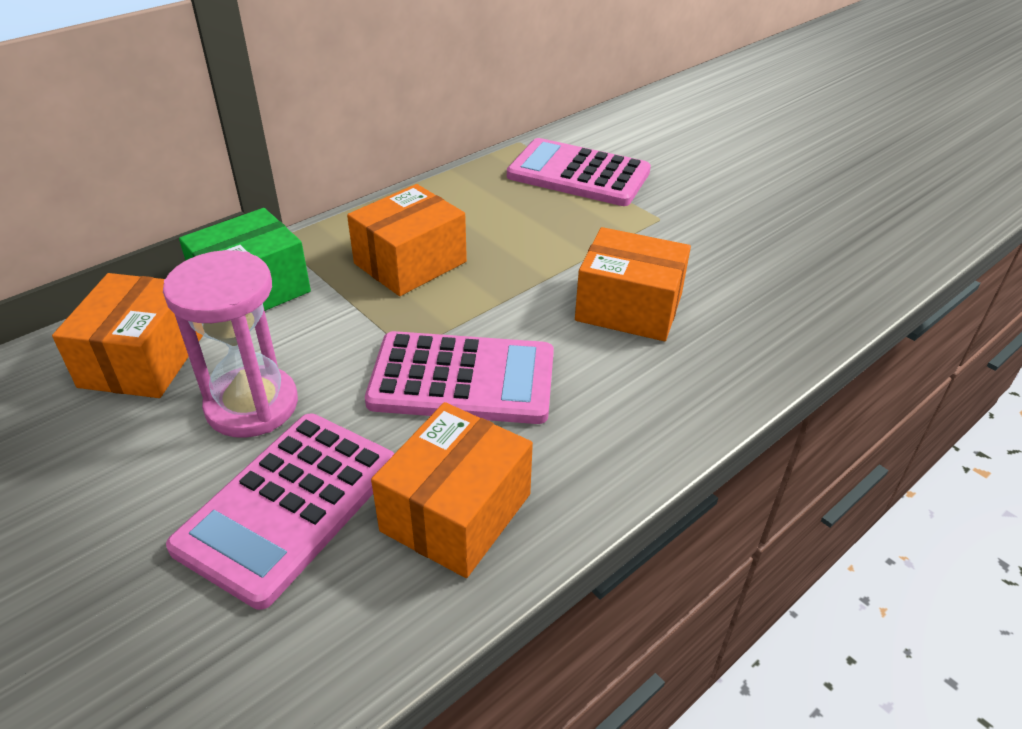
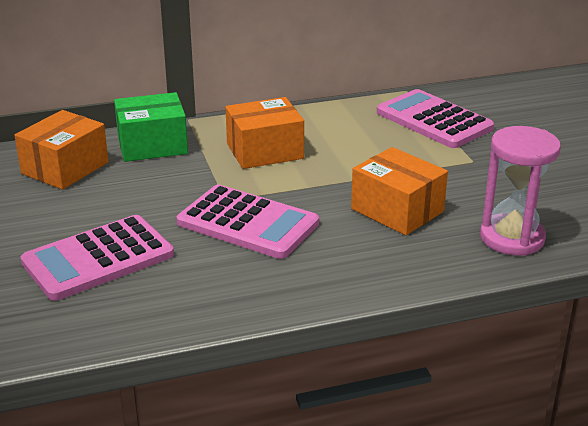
camera: 25 degrees right, 10 degrees down
pink hourglass [163,250,298,438] -> pink hourglass moved to [480,126,561,256]
orange box [371,402,533,578] -> none

